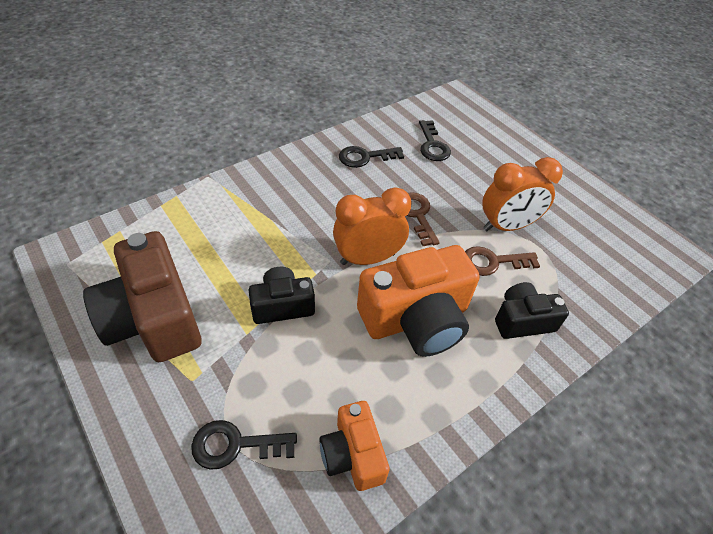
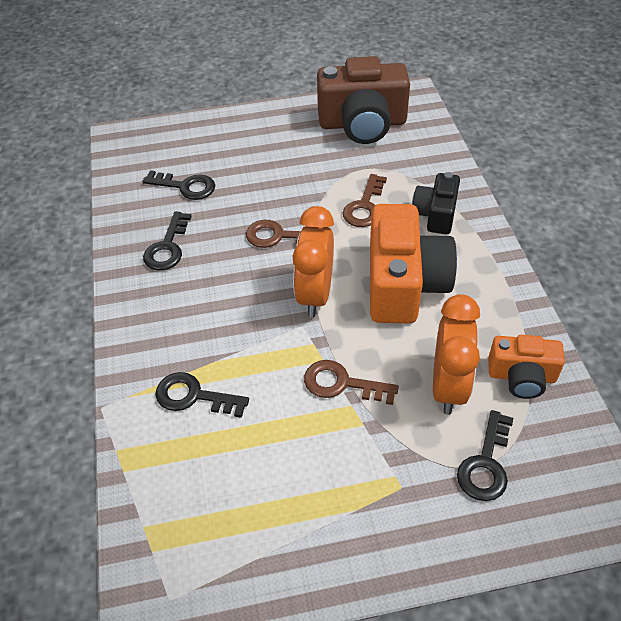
camera: 60 degrees left, 0 degrees up
brown camera [83,231,202,362] -> brown camera moved to [317,56,410,144]
black camera [249,267,315,324] -> brown key [304,360,399,405]
orange clock [482,157,563,231] -> orange clock moved to [433,294,480,415]
none -> black key [155,372,249,418]

